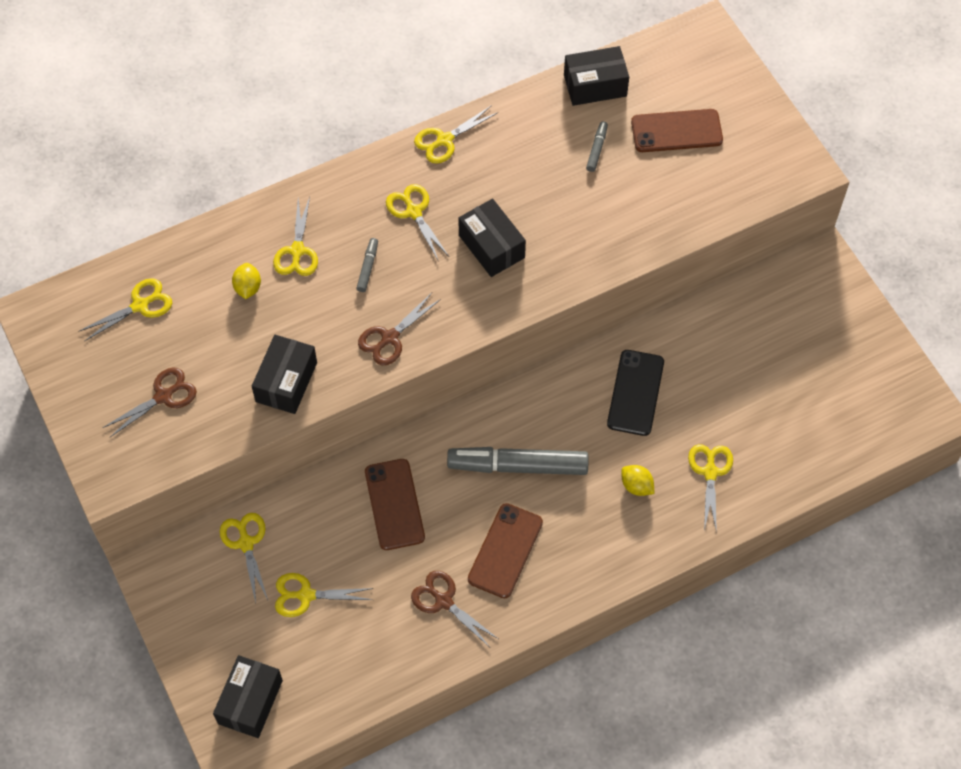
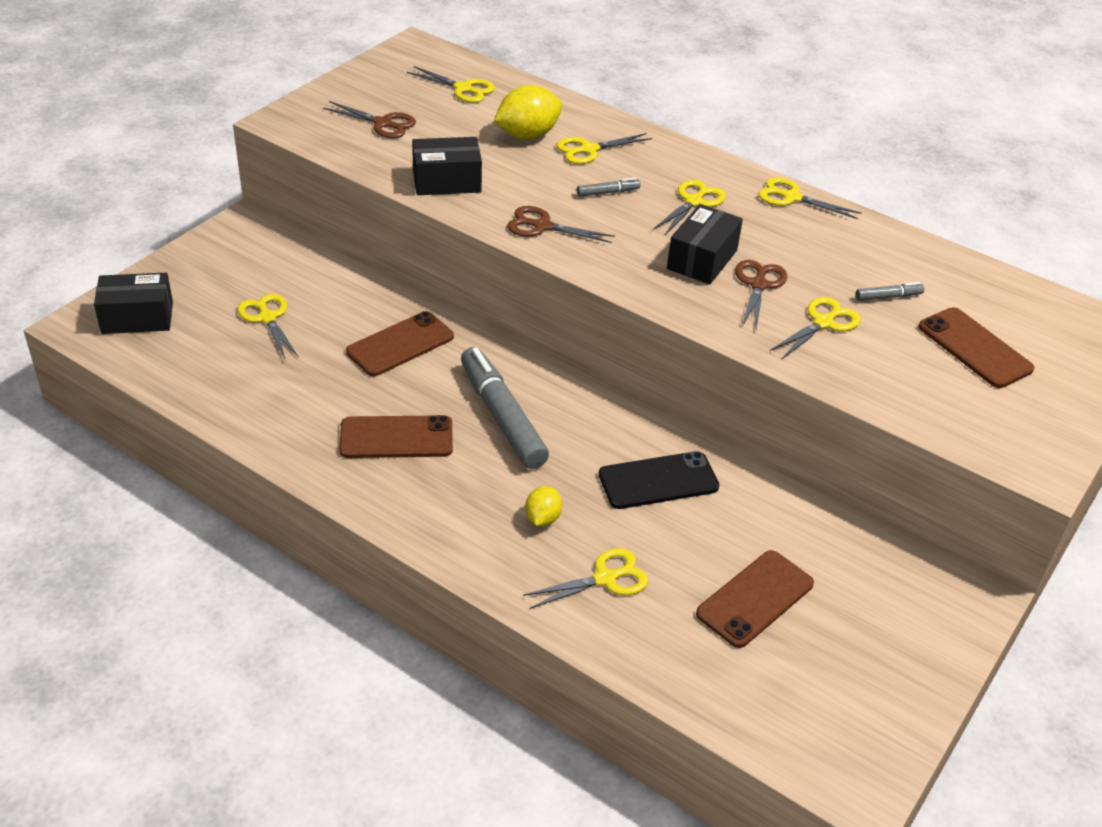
camera: 60 degrees right, 20 degrees down
yellow scissors [220,513,268,603] -> yellow scissors moved to [770,297,861,360]
yellow lemon [232,263,261,299] -> yellow lemon [494,85,562,139], size x1.78
brown scissors [411,571,498,647] -> brown scissors moved to [735,260,787,330]
black box [564,46,629,106] -> none
none -> brown phone [696,550,814,648]

